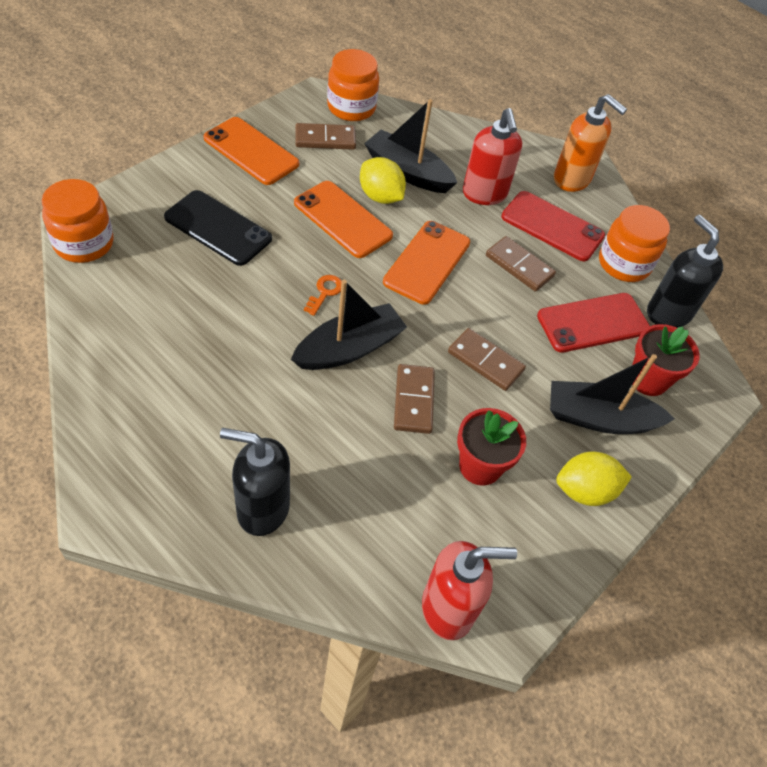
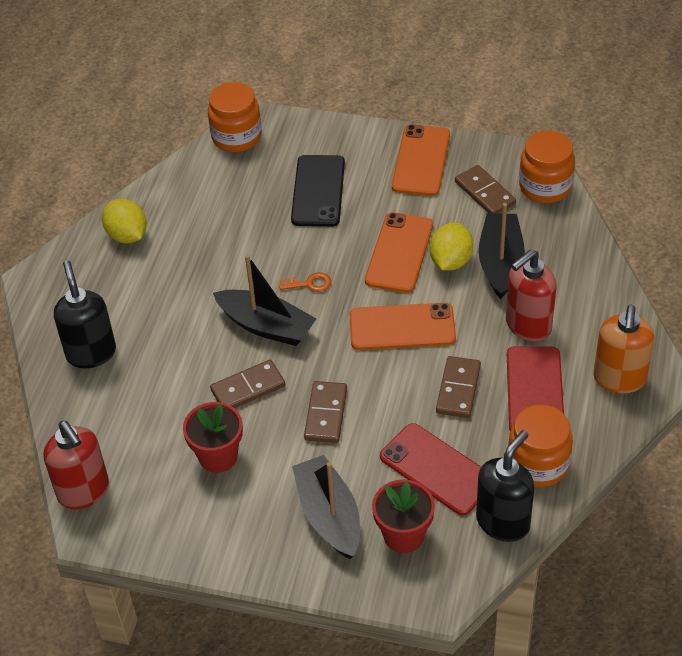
camera: 70 degrees right, 5 degrees down
yellow lemon [556,451,632,506] -> yellow lemon moved to [102,199,147,243]

